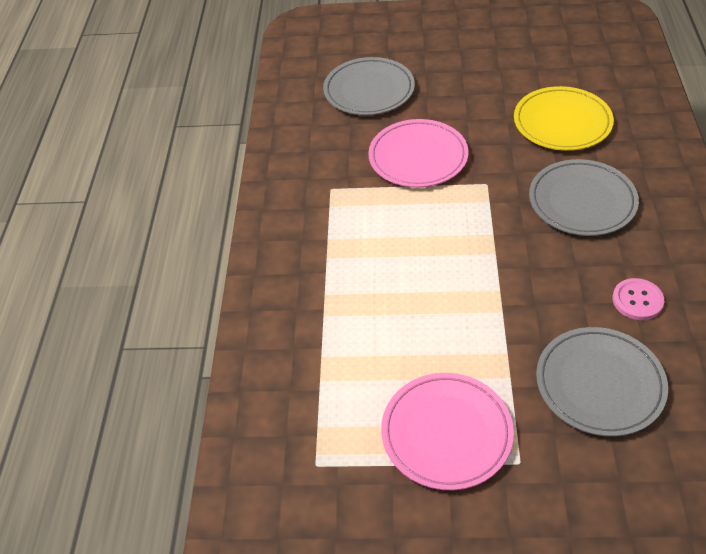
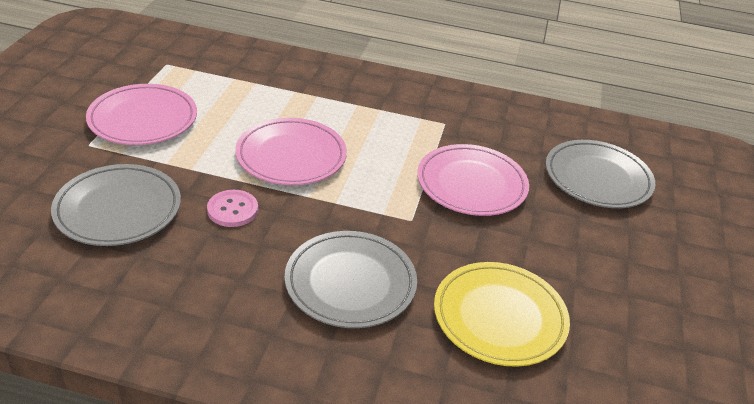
camera: 95 degrees right, 10 degrees down
pink button [613,278,664,320] -> pink button moved to [207,190,258,227]
none -> pink plate [235,118,347,185]

